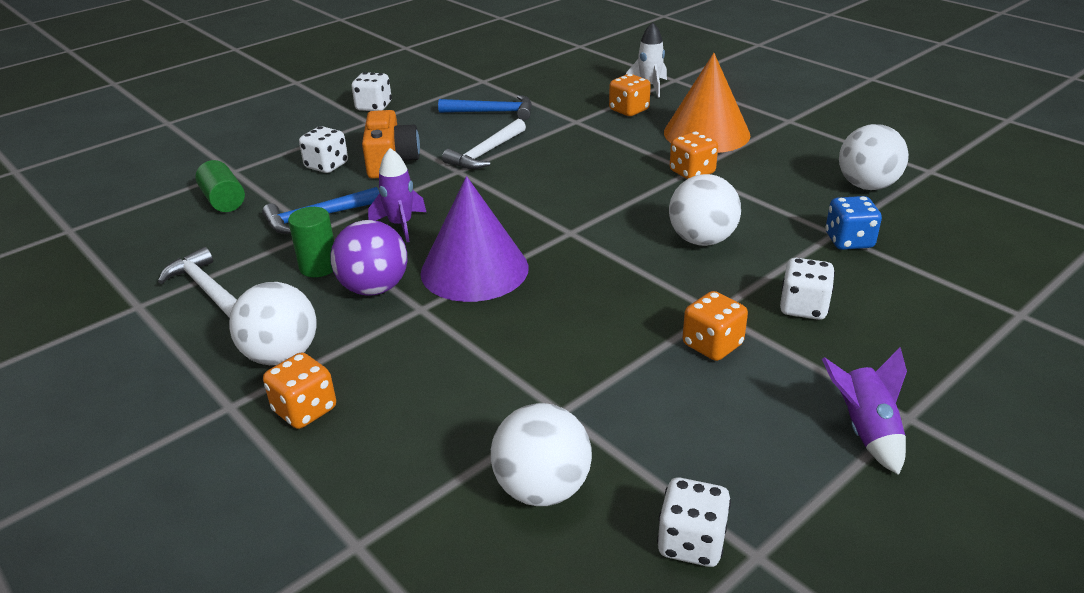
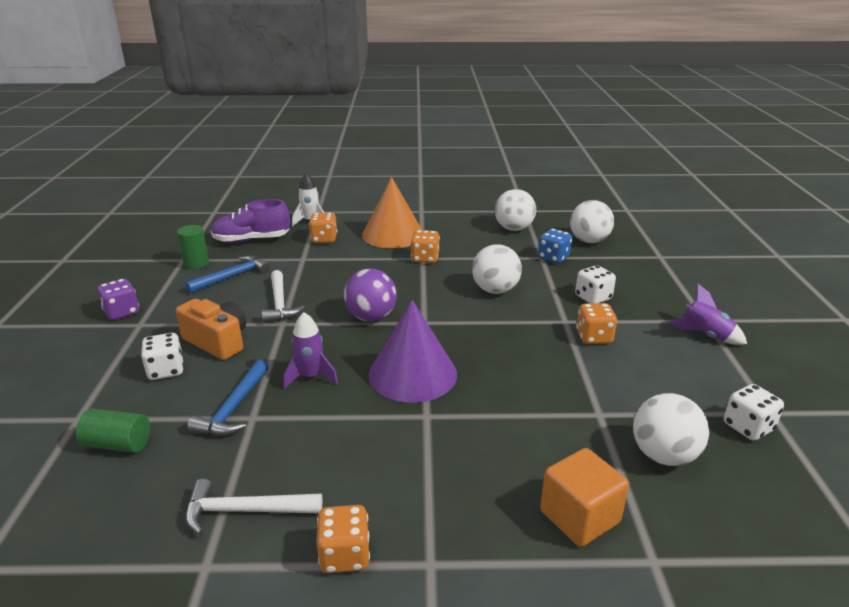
camera: 50 degrees left, 5 degrees down
white ball [229,282,317,365] -> white ball moved to [570,200,614,243]
orange dice [263,352,336,429] -> orange dice moved to [317,505,370,573]
green cylinder [288,207,334,277] -> green cylinder moved to [177,225,209,269]
purple ball [330,220,407,296] -> purple ball moved to [344,269,397,321]
white dice [351,72,392,111] -> purple dice [97,279,139,320]
none -> purple shoe [211,199,290,243]
none -> orange cube [540,448,629,547]

